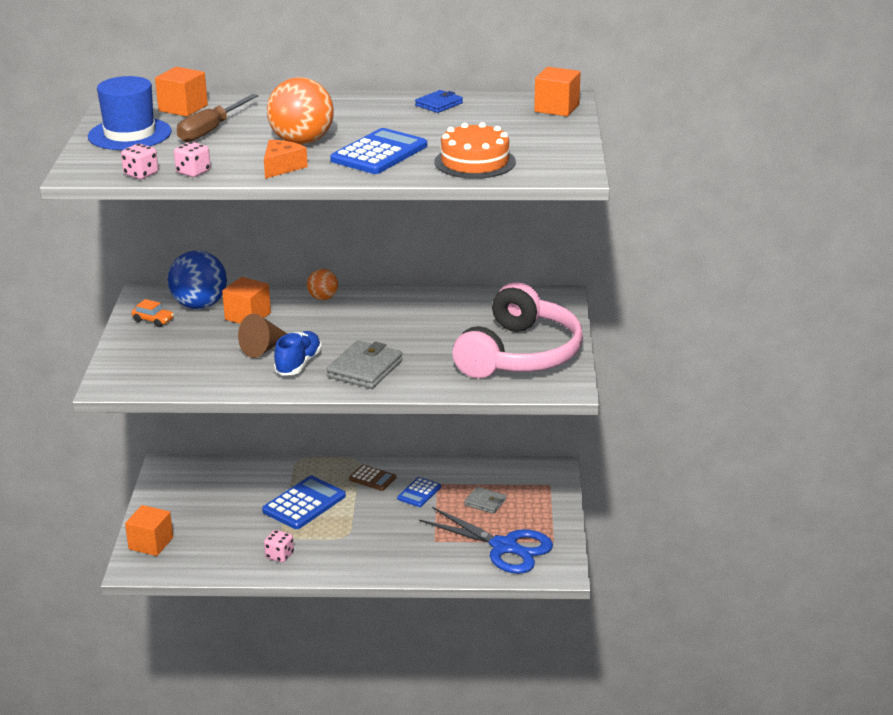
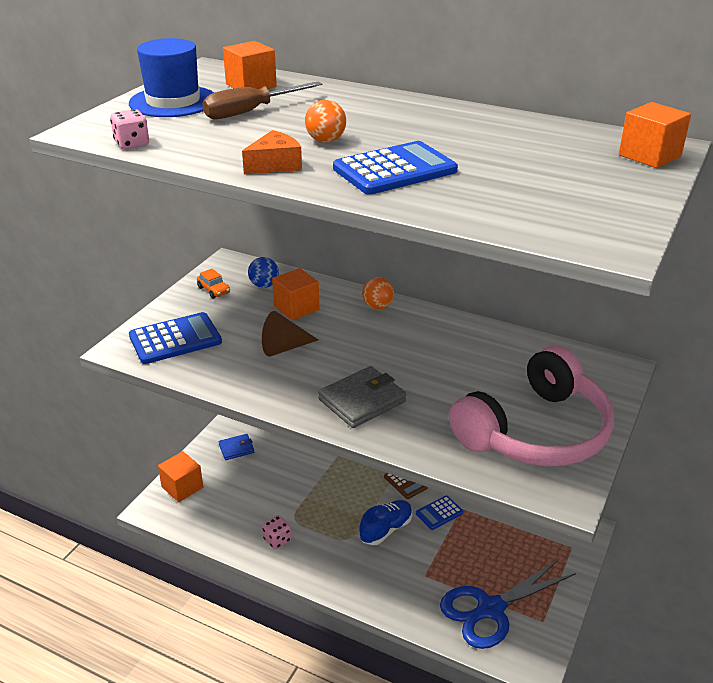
camera: 25 degrees right, 5 degrees up
blue ball [168,250,227,309] -> blue ball [248,257,279,288], size x0.54
pink dice [174,142,211,177] -> none
blue calculator [262,475,346,529] -> blue calculator moved to [129,312,222,364]
orange ball [267,77,334,145] -> orange ball [305,100,346,142], size x0.54
blue shoe [274,331,322,375] -> blue shoe moved to [359,500,412,545]
blue wallet [415,90,463,113] -> blue wallet moved to [219,434,254,460]
blue scissors [419,507,553,574] -> blue scissors turned 90 degrees clockwise [440,559,576,649]
orange cake [434,122,516,179] -> none
grey wallet [464,487,506,514] -> none

